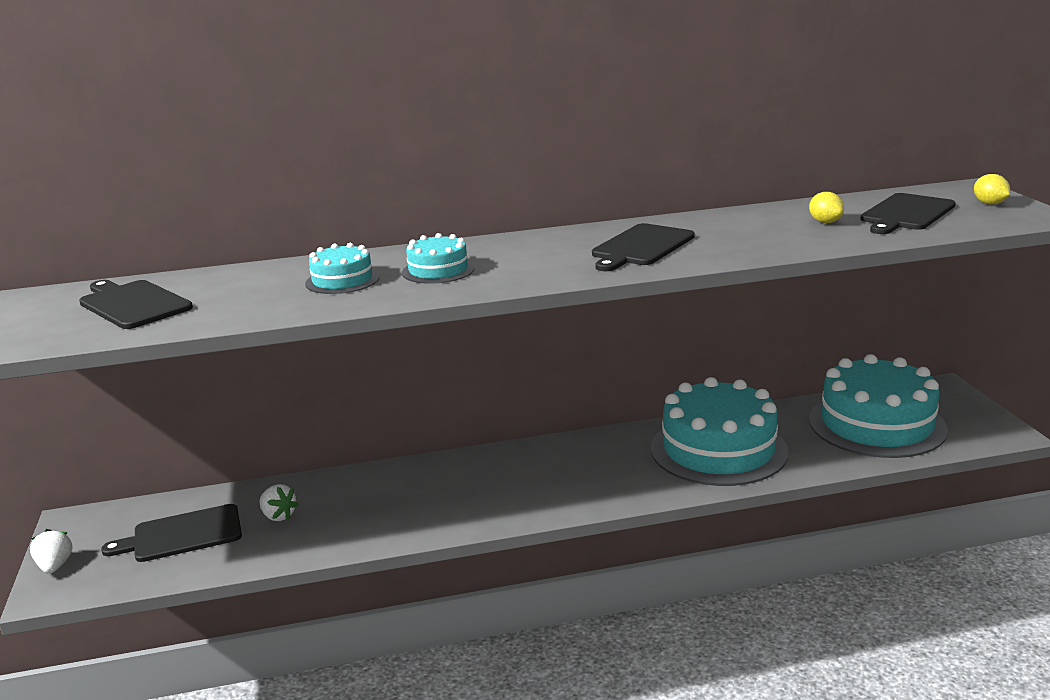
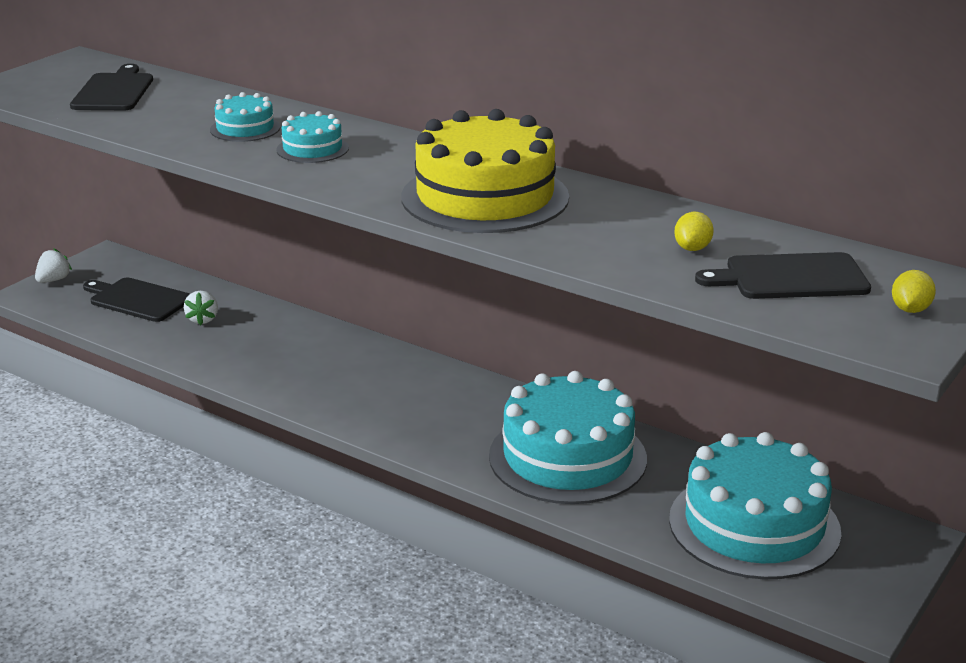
camera: 45 degrees right, 5 degrees up
black cutting board [592,223,695,271] -> yellow cake [401,109,569,233]

